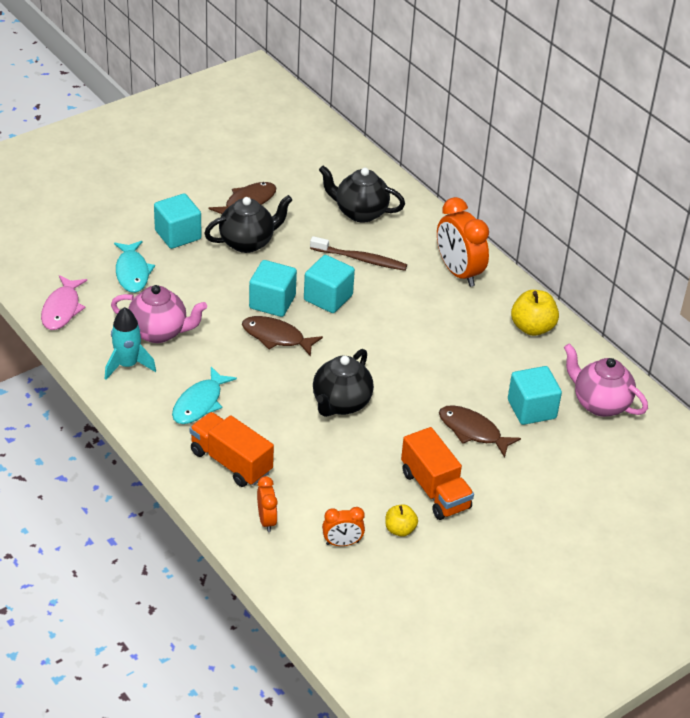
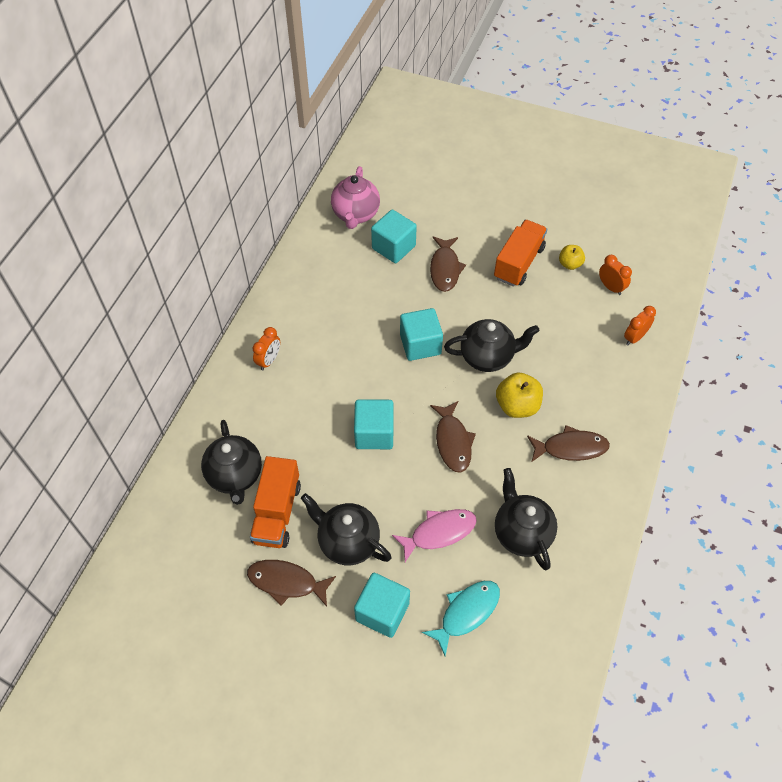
camera: 120 degrees left, 15 degrees up
pink fish [41,275,87,330] -> pink fish moved to [392,509,477,562]
turquoise rocket [105,307,156,380] -> none
pink teapot [111,285,207,343] -> black teapot [495,468,558,570]
turquoise fish [172,367,237,424] -> brown fish [527,425,610,462]
orange truck [190,412,274,487] -> orange truck moved to [250,456,301,548]
turquoise cube [249,260,297,317] -> turquoise cube moved to [400,308,443,361]
brown toothbrush [310,236,407,271] -> none
orange clock [437,197,489,287] -> orange clock [253,327,280,370], size x0.53
yellow apple [511,290,559,336] -> yellow apple moved to [496,373,543,418]

